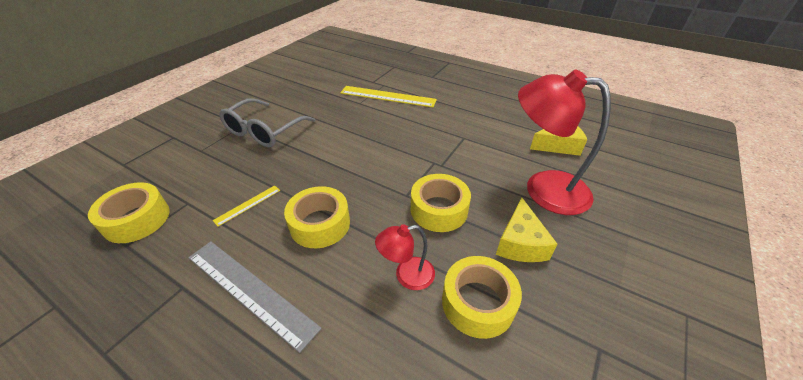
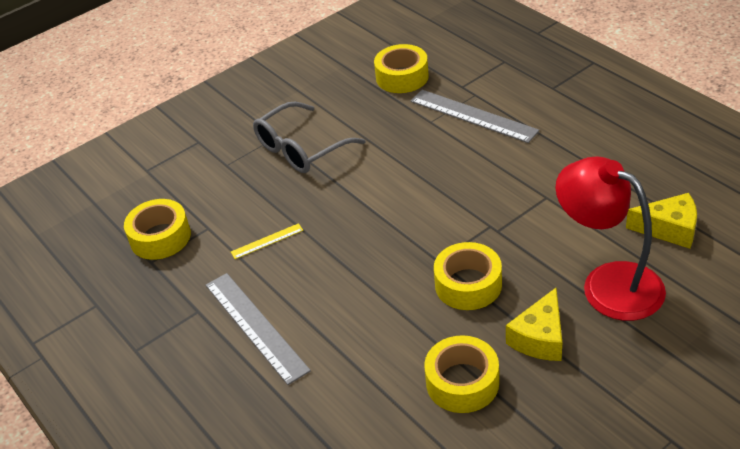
camera: 25 degrees right, 0 degrees up
yellow tape [284,186,350,248] -> yellow tape moved to [374,44,429,93]
yellow ruler [340,86,437,107] -> grey ruler [410,90,539,143]
red lamp [375,224,435,290] -> none

